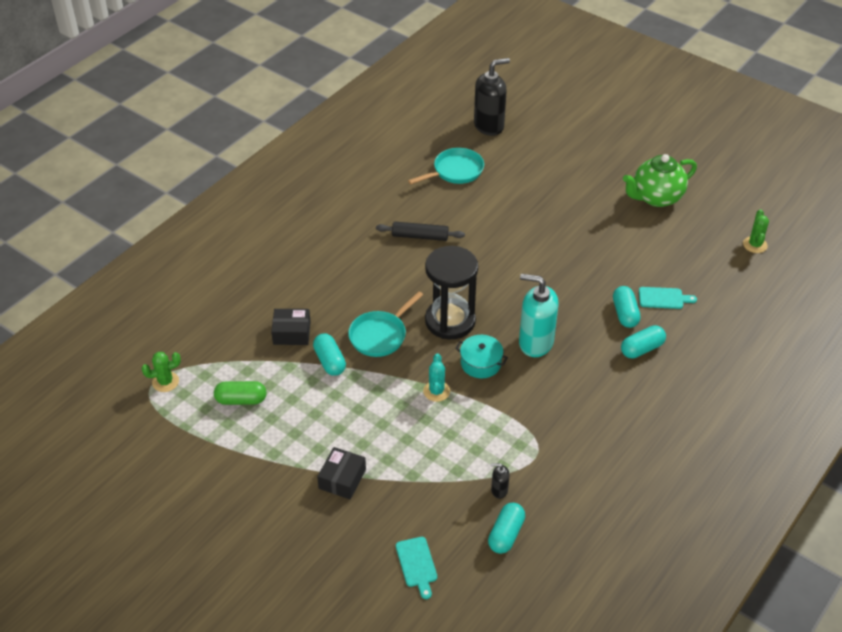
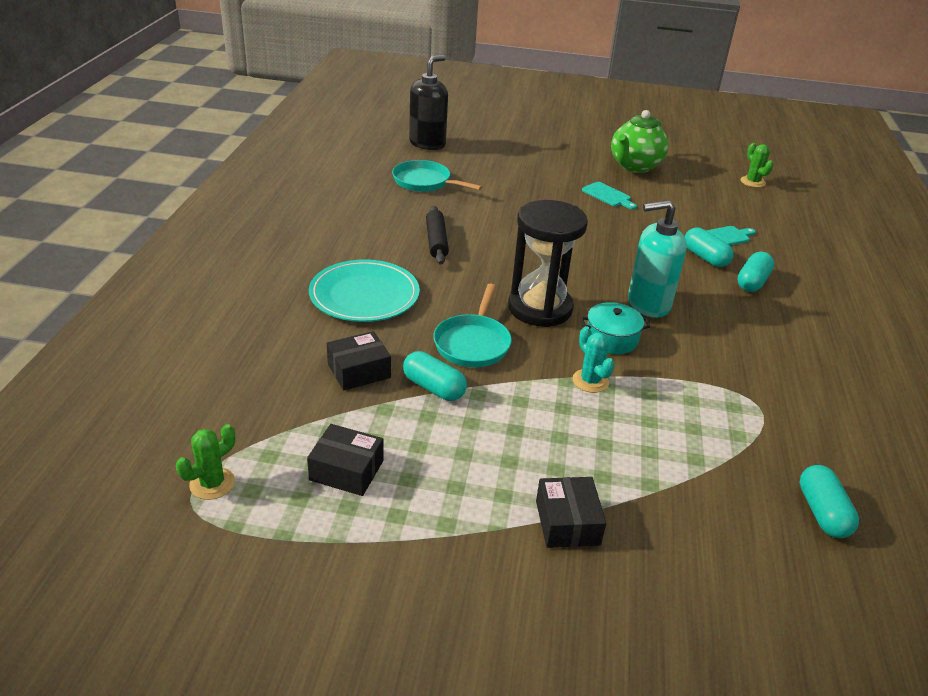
camera: 30 degrees left, 10 degrees down
green capsule [214,381,267,405] -> black box [307,424,383,496]
black rolling pin [376,222,465,241] -> black rolling pin turned 75 degrees counterclockwise [426,206,449,265]
turquoise cutting board [396,537,437,599] -> turquoise cutting board moved to [582,182,637,210]
turquoise pan [408,148,484,184] -> turquoise pan turned 90 degrees counterclockwise [392,160,482,192]
black soap dispenser [491,463,509,499] -> none
none -> turquoise plate [309,259,420,322]

